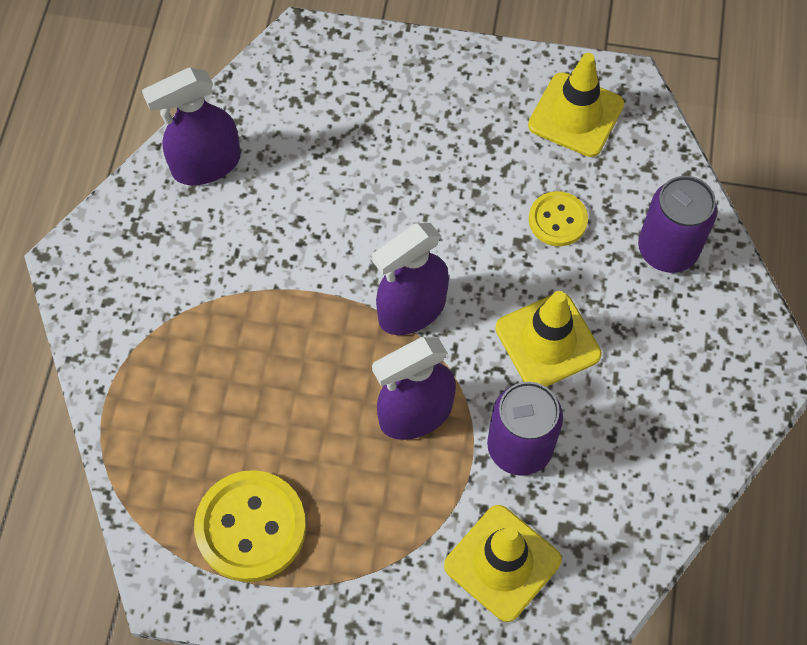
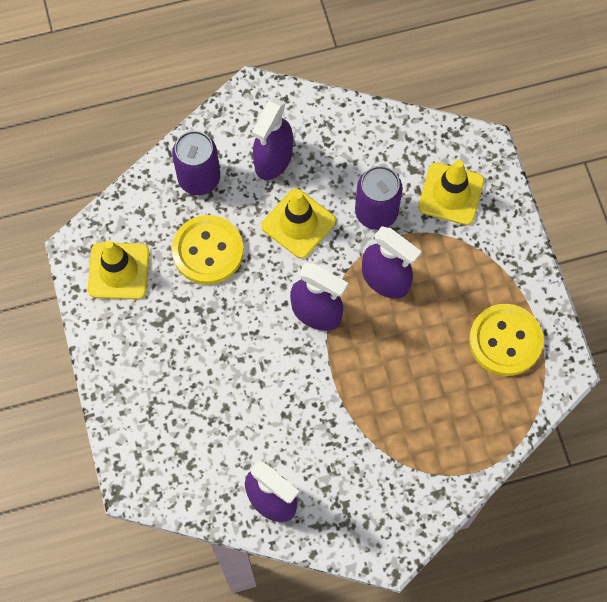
camera: 115 degrees left, 5 degrees up
yellow button [529,191,588,246] -> yellow button [172,215,244,285], size x1.70
none -> purple spray bottle [252,98,293,180]

